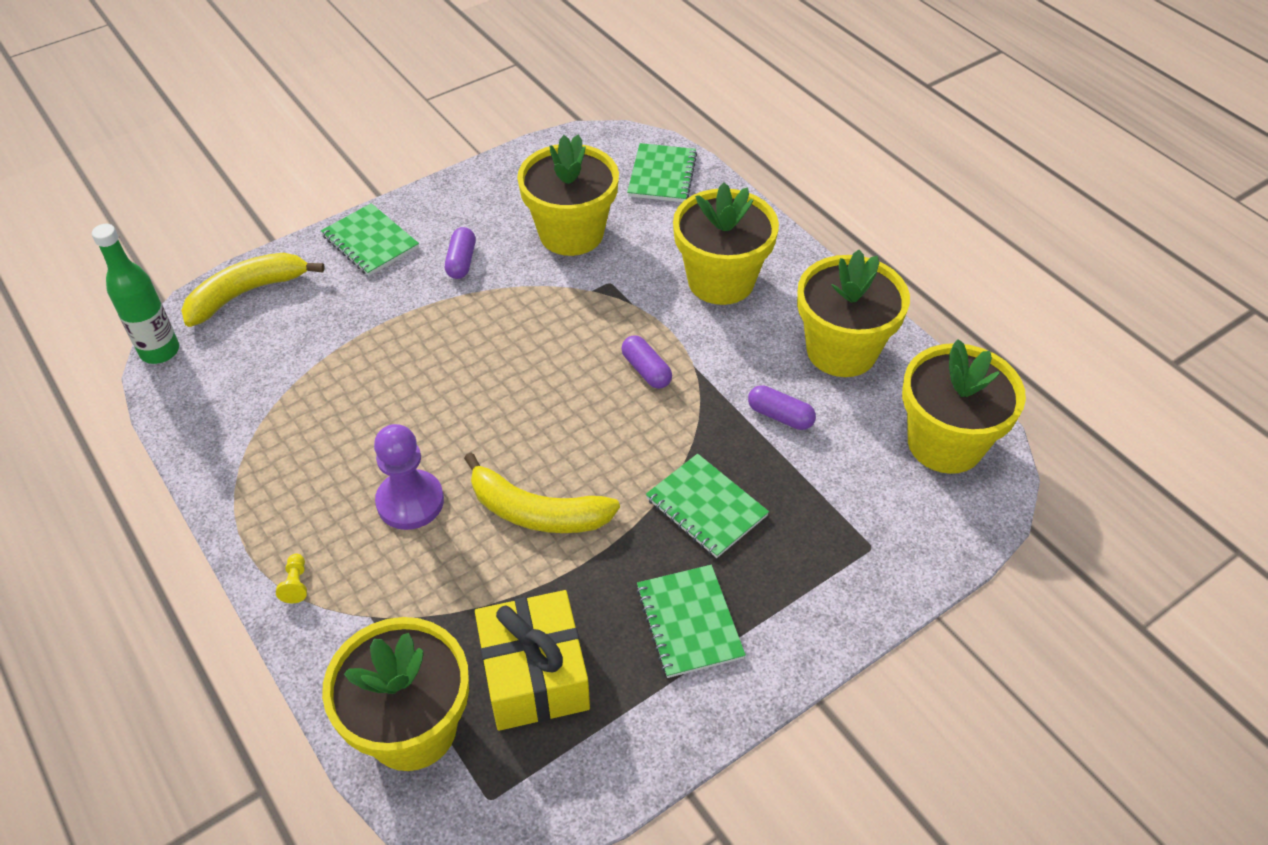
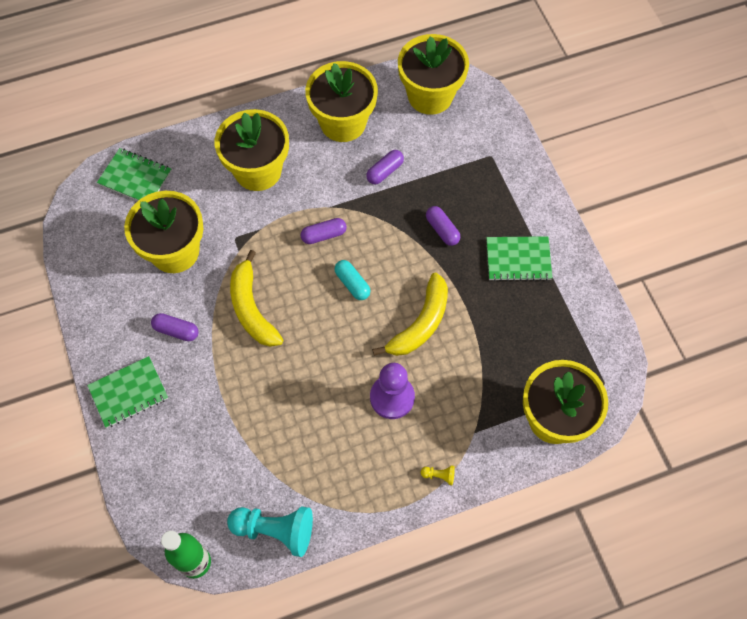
camera: 75 degrees left, 15 degrees up
yellow banana [181,253,325,327] -> yellow banana moved to [230,250,283,347]
yellow gift [475,590,590,731] -> none
green notebook [646,454,769,558] -> purple capsule [426,206,460,246]
none -> turquoise pawn [227,507,313,557]
none -> turquoise capsule [334,260,370,300]

